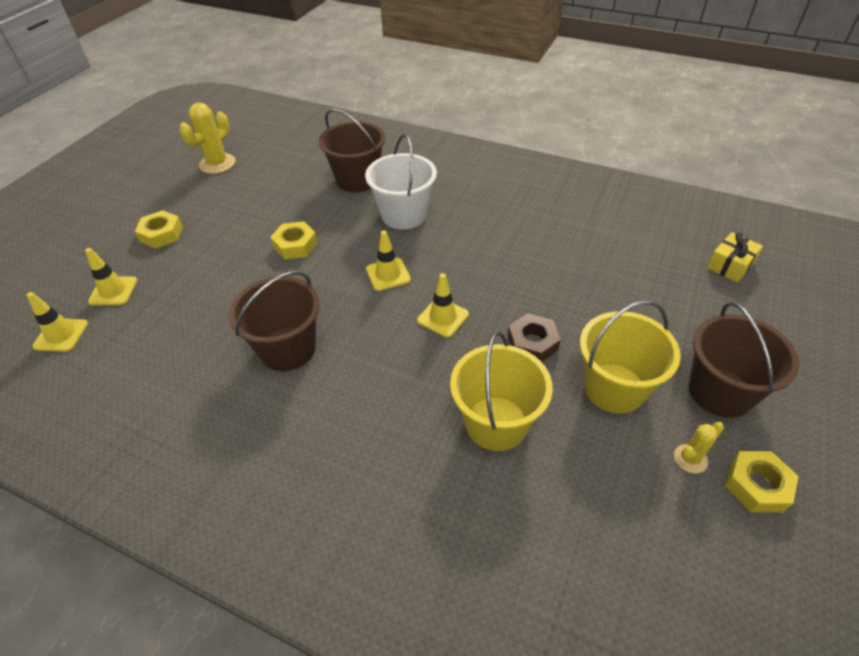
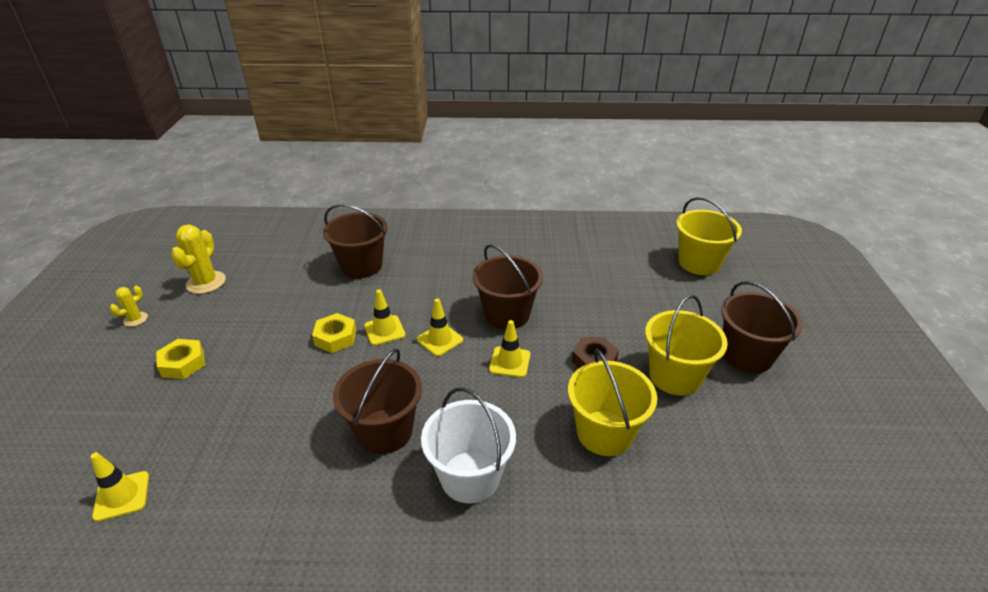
camera: 25 degrees left, 10 degrees down
yellow traffic cone [85,248,137,305] -> yellow traffic cone moved to [364,289,405,346]
white bucket [365,134,437,229] -> white bucket moved to [421,387,516,503]
yellow cactus [674,422,724,473] -> yellow cactus moved to [110,286,148,327]
yellow gift [707,232,763,283] -> yellow bucket [676,197,742,275]
yellow nut [725,451,799,512] -> none
none -> brown bucket [473,244,543,330]

